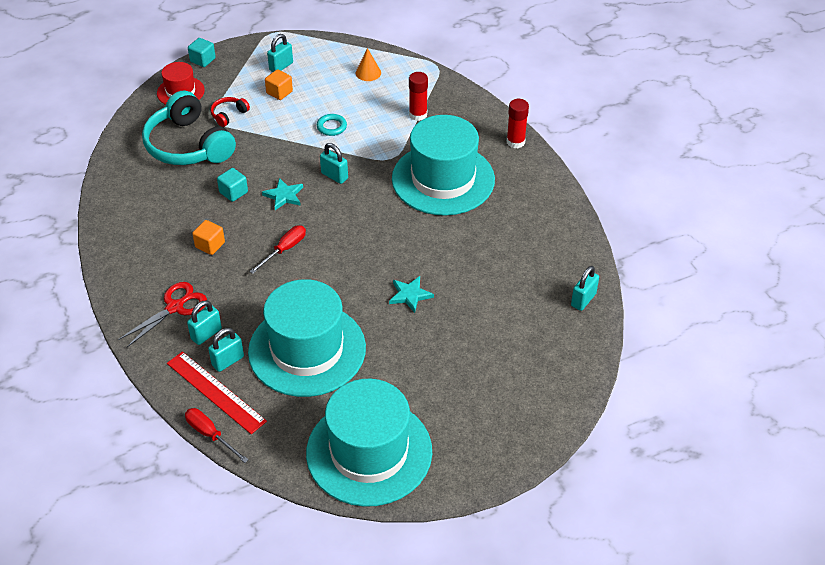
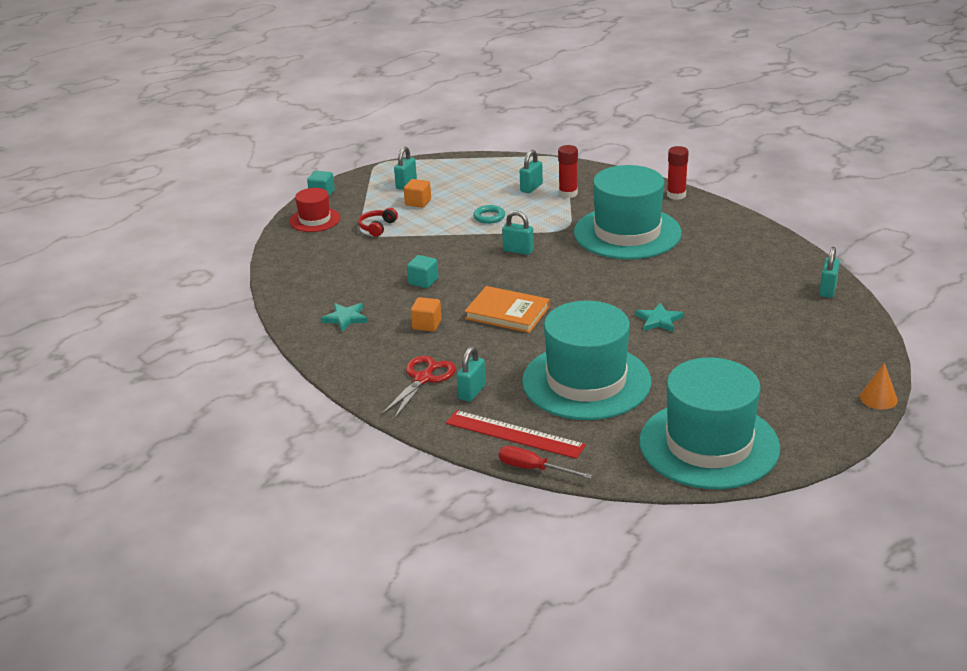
camera: 15 degrees left, 15 degrees down
turquoise headphones [142,91,236,165] -> none
turquoise padlock [208,328,244,372] -> turquoise padlock moved to [520,150,543,193]
red screwdriver [250,226,306,274] -> orange book [465,286,550,333]
turquoise star [262,178,303,210] -> turquoise star moved to [321,303,368,332]
orange cone [356,48,381,81] -> orange cone moved to [860,363,898,410]

